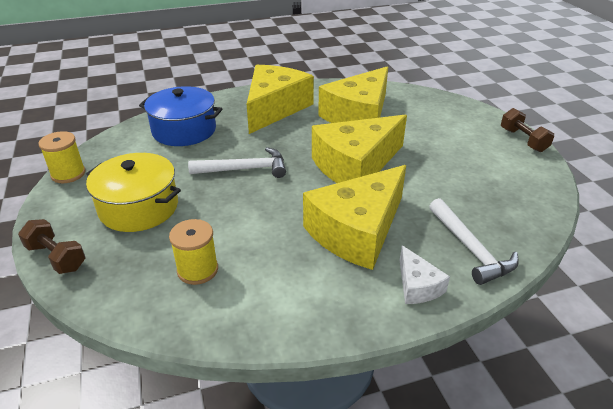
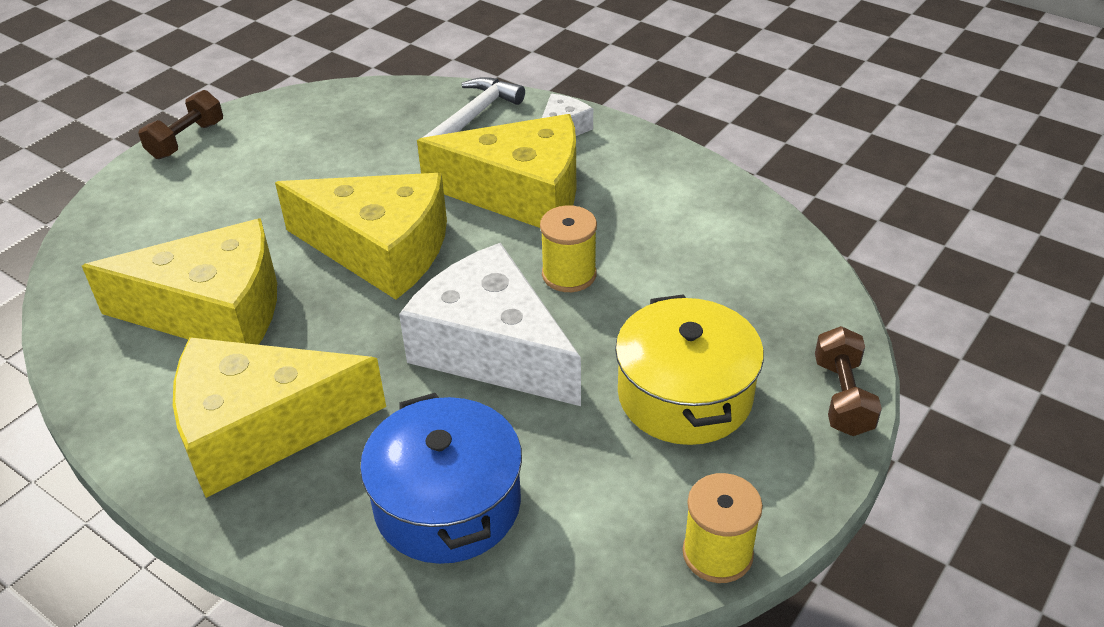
camera: 125 degrees left, 5 degrees up
yellow spool [169,219,218,285] -> yellow spool moved to [540,205,597,292]
white hammer [188,147,286,178] -> white cheese [399,243,581,406]

